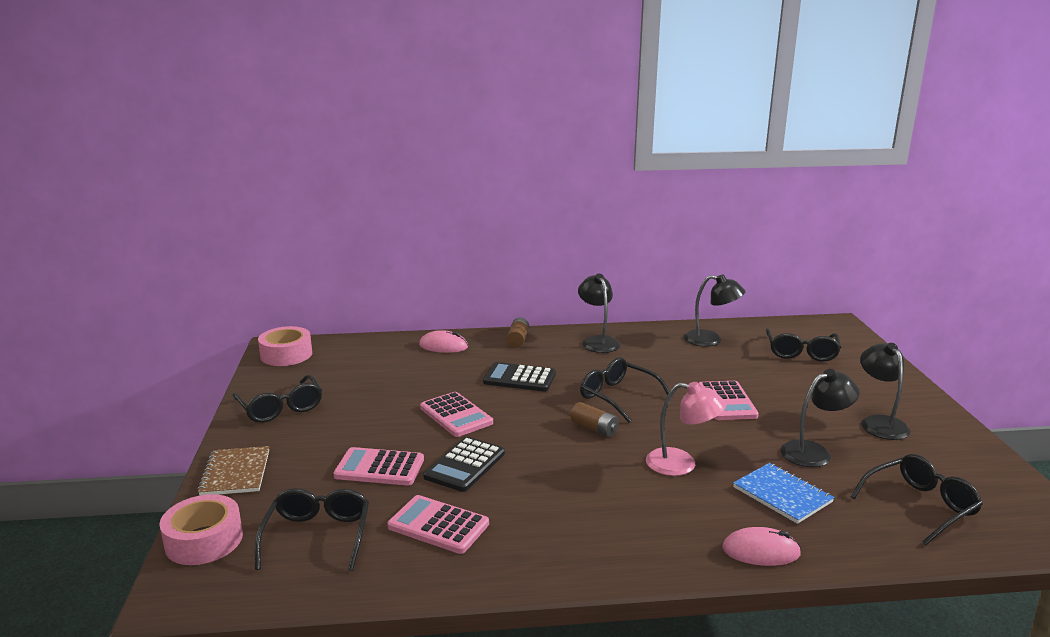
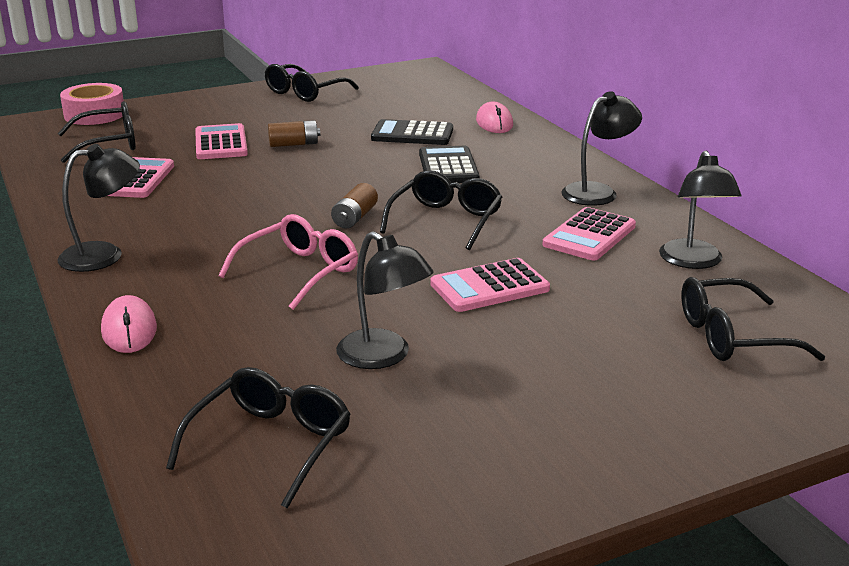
camera: 70 degrees right, 5 degrees up
brown notebook [197,446,269,496] -> none
pink tape [258,326,312,366] -> none
pink calculator [420,392,493,437] -> pink calculator moved to [542,207,636,260]
black calculator [423,437,505,492] -> black calculator moved to [371,119,453,145]
brown battery [506,317,529,348] -> brown battery moved to [268,120,320,147]
pink lamp [646,382,726,476] -> pink glasses [218,214,358,310]
blue notebook [733,463,834,524] -> none
black glasses [851,454,983,545] -> black glasses turned 105 degrees counterclockwise [166,367,351,509]
black lamp [860,343,911,440] -> black lamp moved to [57,144,140,272]

